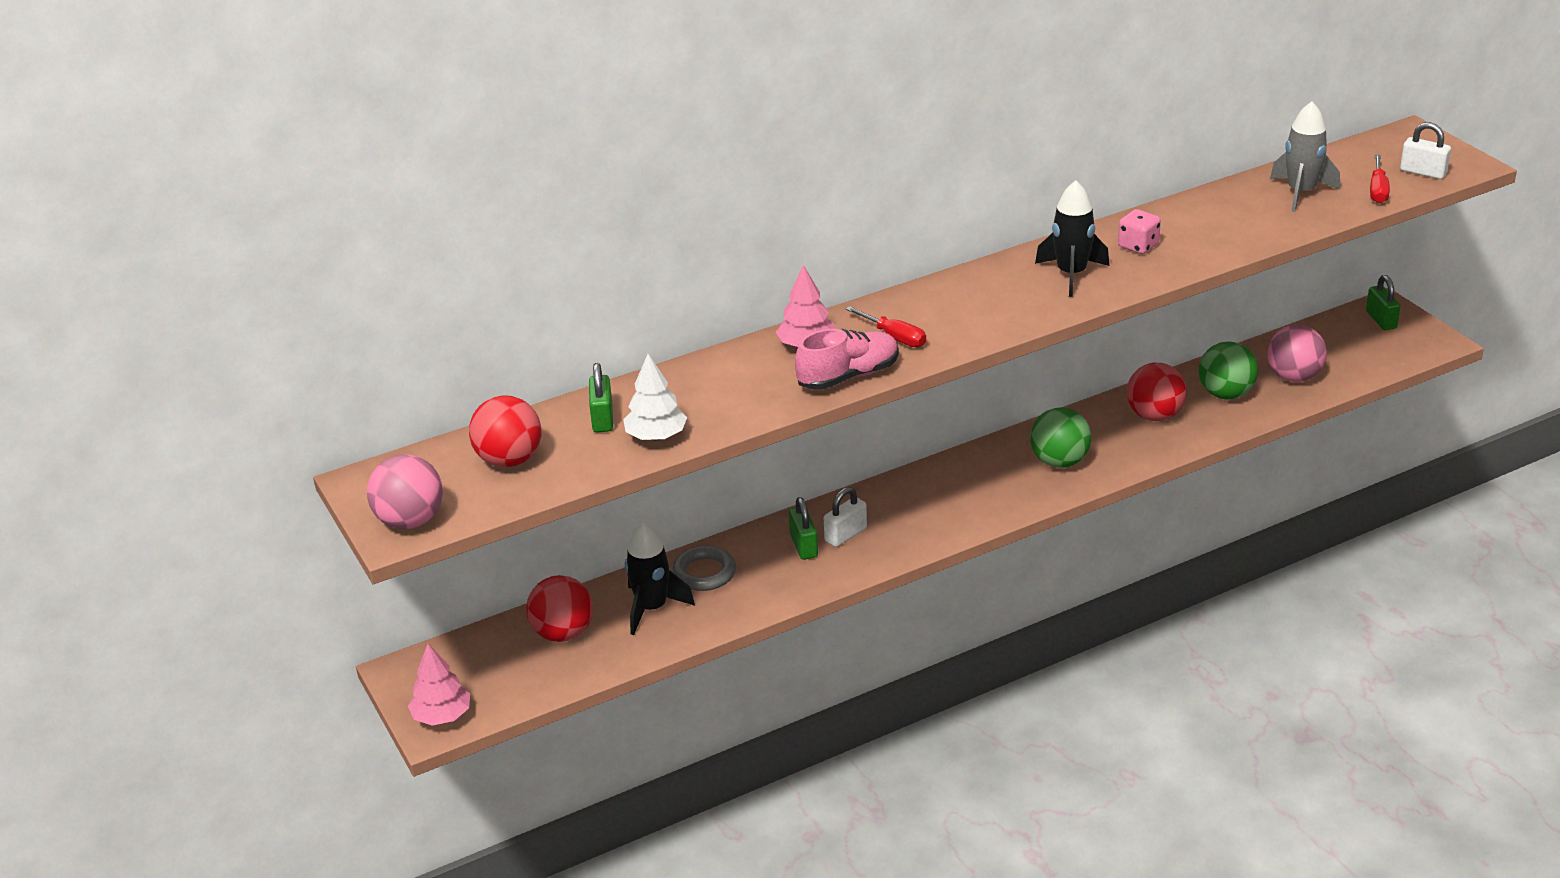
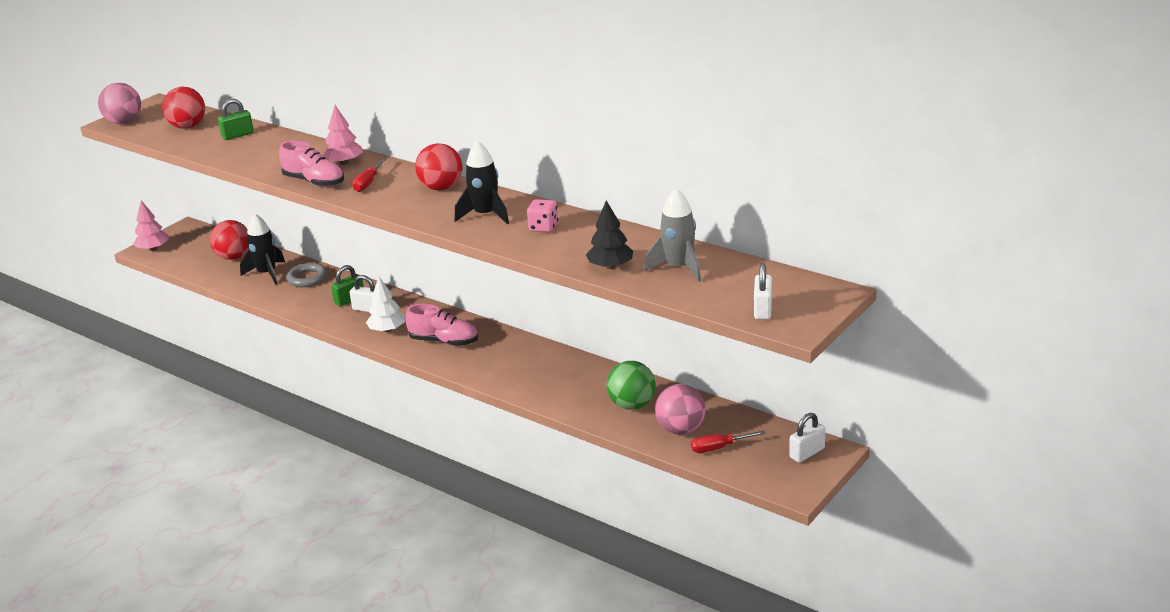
camera: 65 degrees right, 5 degrees down
white tree [623,354,687,440] -> white tree moved to [366,277,405,332]
green ball [1030,407,1091,468] -> none
red ball [1127,363,1187,421] -> red ball moved to [415,143,462,191]
green padlock [1366,275,1401,330] -> white padlock [790,413,825,463]
red screwdriver [1370,155,1390,203] -> red screwdriver moved to [691,431,765,453]
none -> pink shoe [405,304,478,346]
none -> black tree [586,200,633,269]

